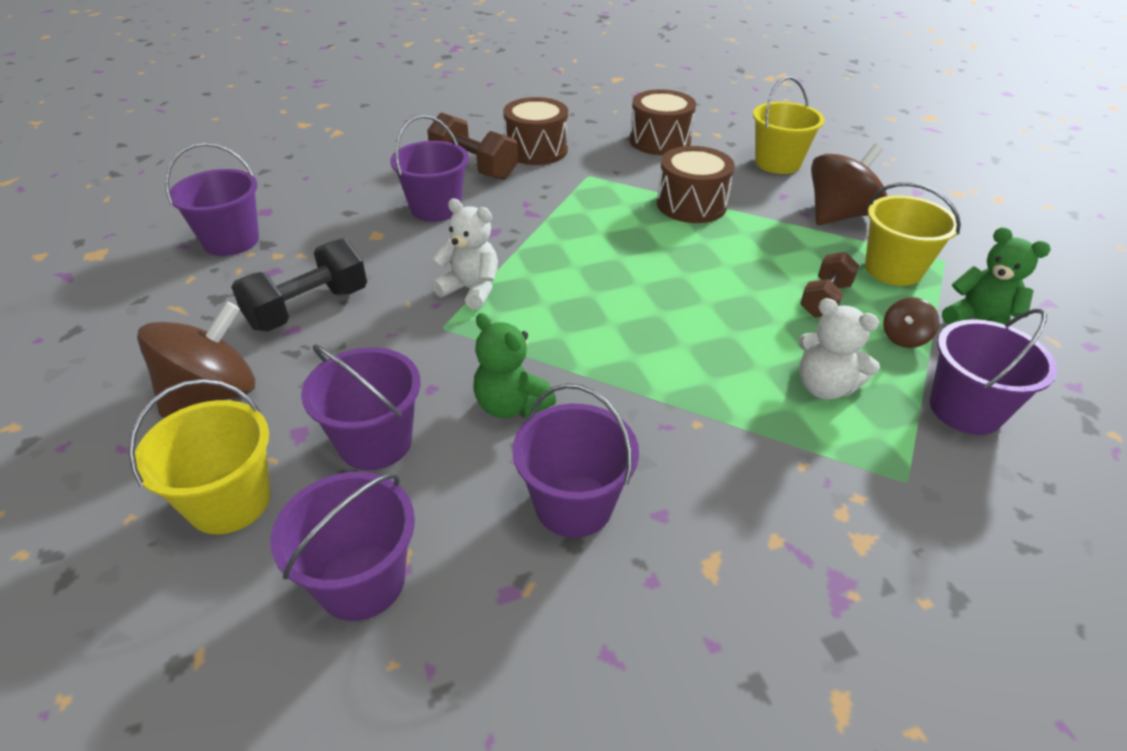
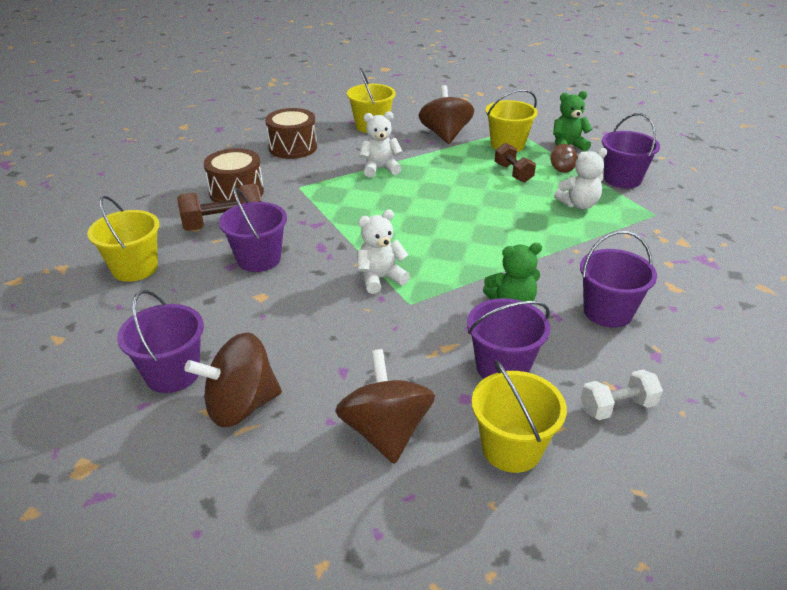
camera: 55 degrees left, 5 degrees down
black dumbbell [231,238,367,332] -> none
purple bucket [270,472,415,621] -> white dumbbell [581,369,663,420]
brown drum [657,146,735,223] -> white teddy bear [359,111,403,177]
none -> yellow bucket [87,196,159,282]
none -> brown spinning top [185,332,282,427]

